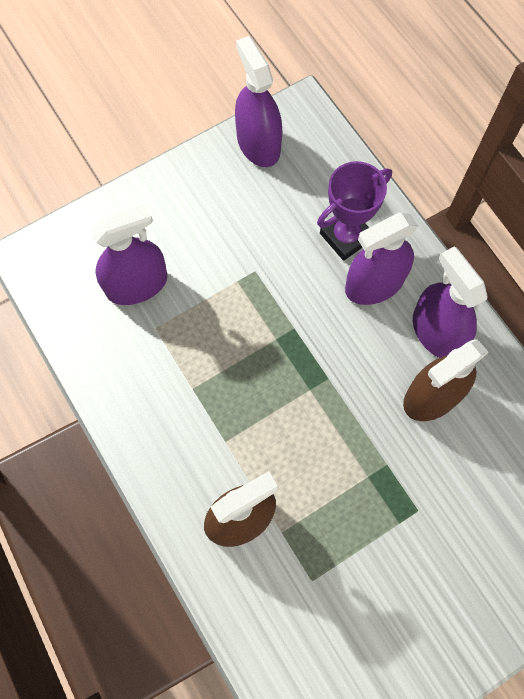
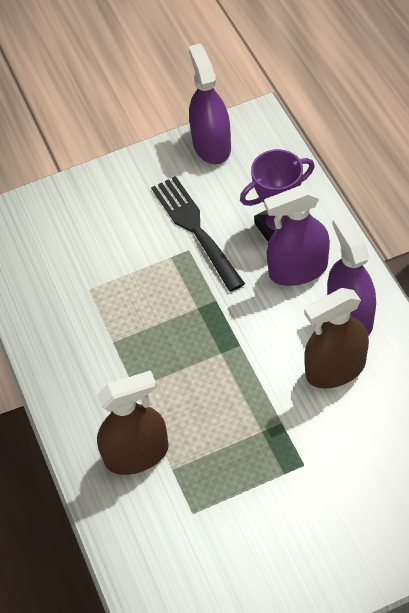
camera: 15 degrees right, 15 degrees down
purple spray bottle [91,203,167,305] -> none
none -> black fork [151,176,245,292]

